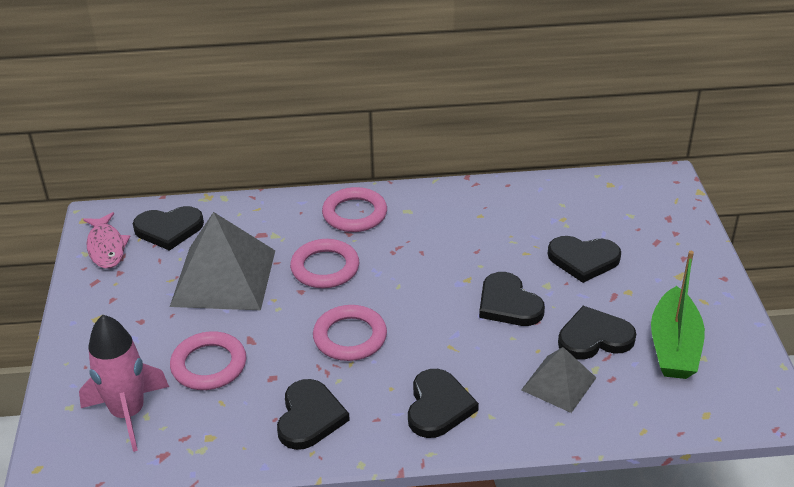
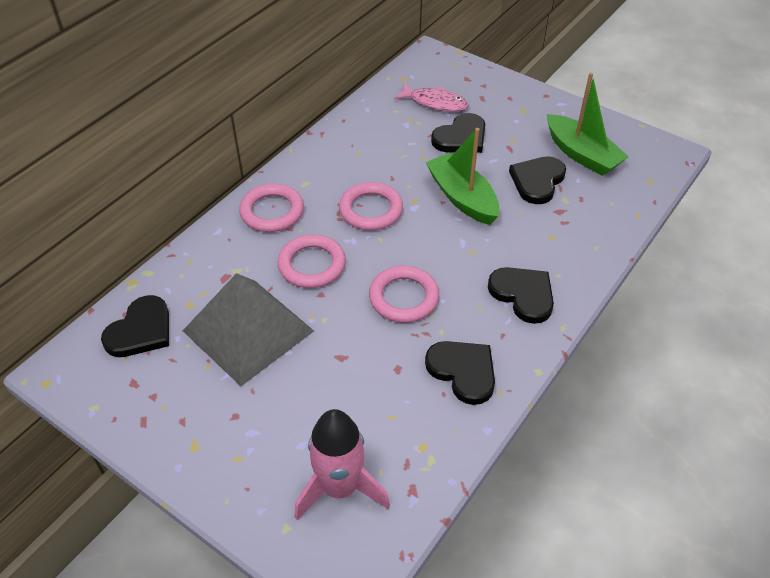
camera: 50 degrees left, 10 degrees up
pink fish [83,212,131,269] -> pink fish moved to [394,83,468,112]
pink ring [170,331,246,390] -> pink ring moved to [339,182,403,230]
black heart [479,272,545,326] -> green boat [426,128,499,225]
grey pyramid [521,347,596,413] -> none

